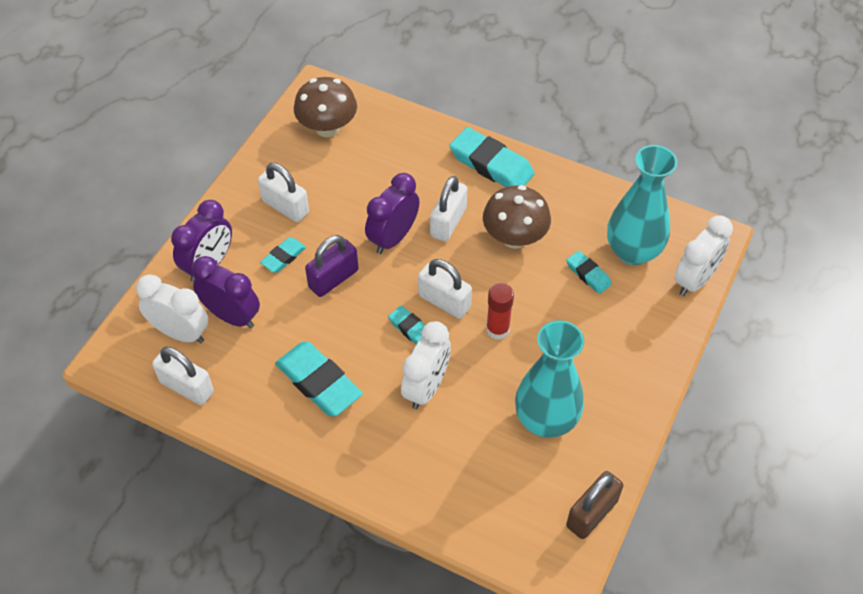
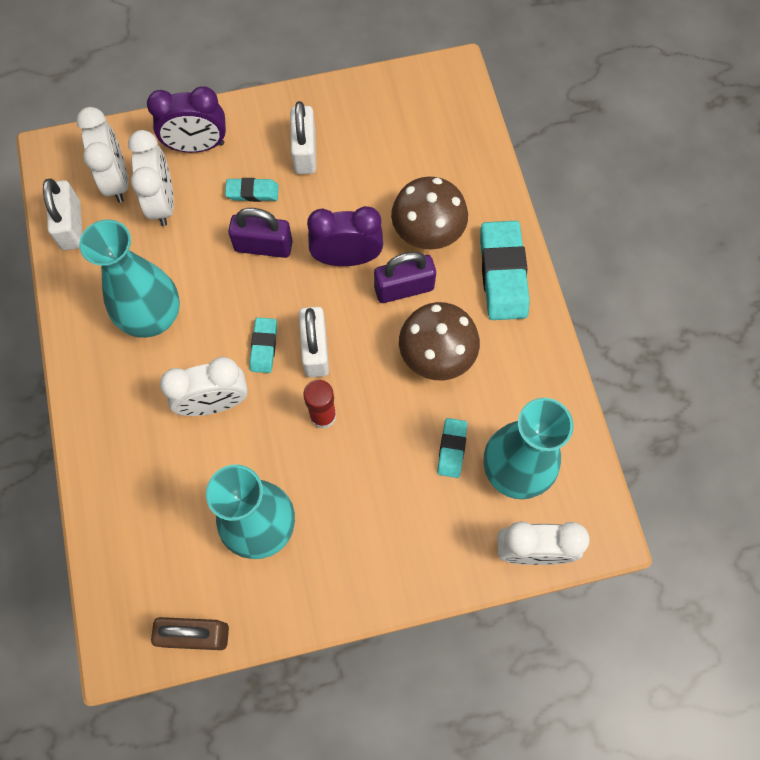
camera: 50 degrees right, 15 degrees up
purple clock [192,256,260,329] -> white clock [128,130,174,226]
turquoise eraser [275,342,363,416] -> turquoise vase [79,220,180,338]
brown mushroom [294,77,357,137] -> brown mushroom moved to [391,176,468,250]
white padlock [430,176,467,242] -> purple padlock [374,252,436,303]

